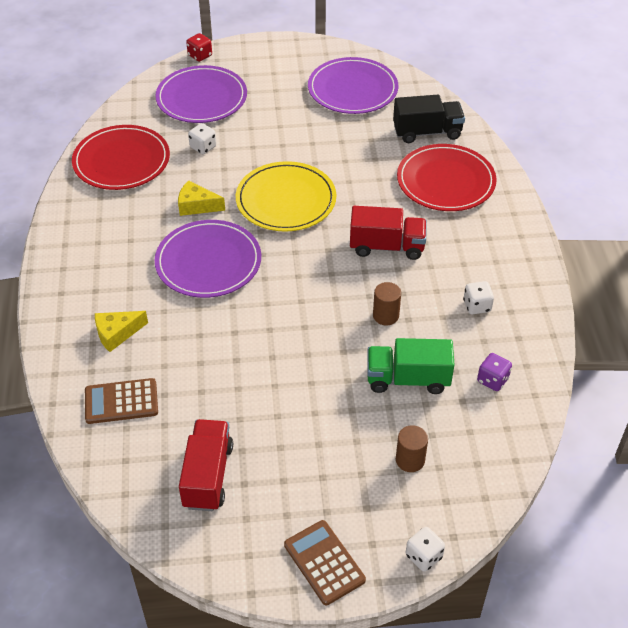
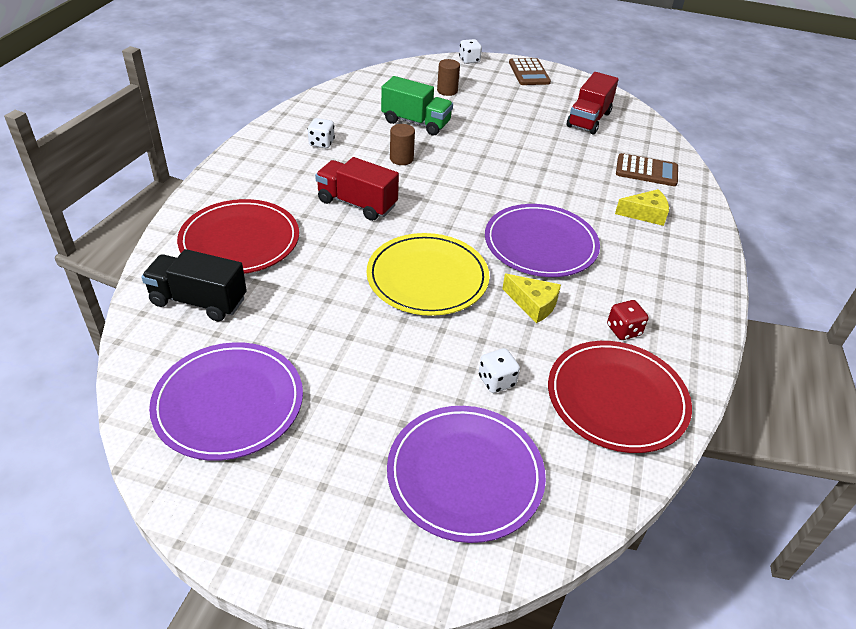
camera: 160 degrees left, 5 degrees down
red dice [186,33,212,62] -> red dice moved to [607,300,649,340]
purple dice [477,353,512,391] -> none

